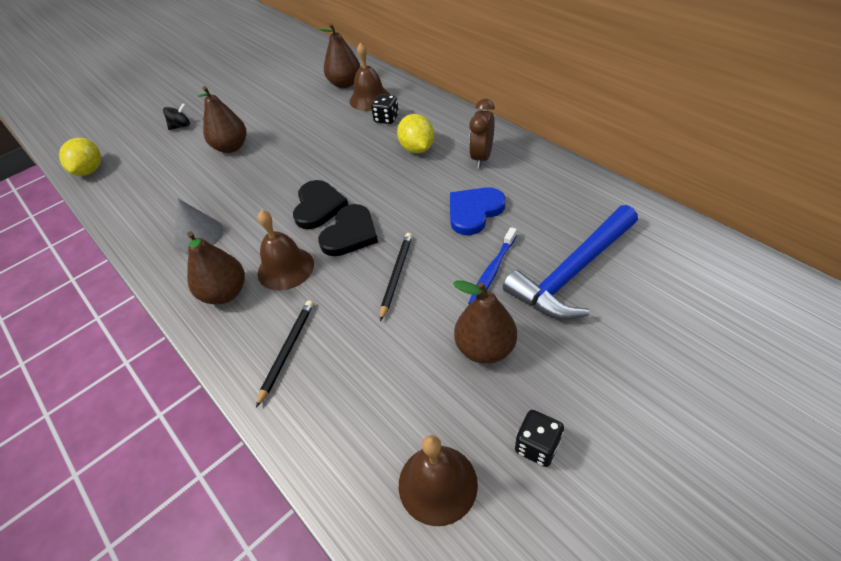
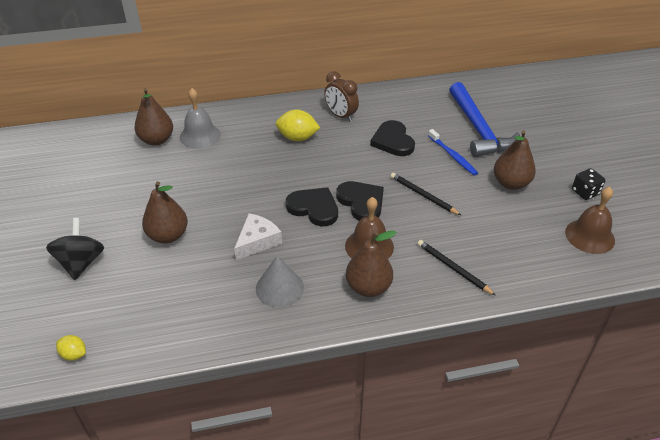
camera: 65 degrees left, 5 degrees down
yellow lemon [59,138,101,176] -> yellow lemon [56,335,86,361], size x0.57
black spinning top [163,103,190,130] -> black spinning top [46,218,104,280], size x1.65
brown bell [349,42,390,111] -> grey bell [180,88,221,149]
black dice [371,94,399,124] -> none
blue heart [450,187,506,235] -> black heart [370,120,415,156]
none -> white cheese [234,213,282,260]

